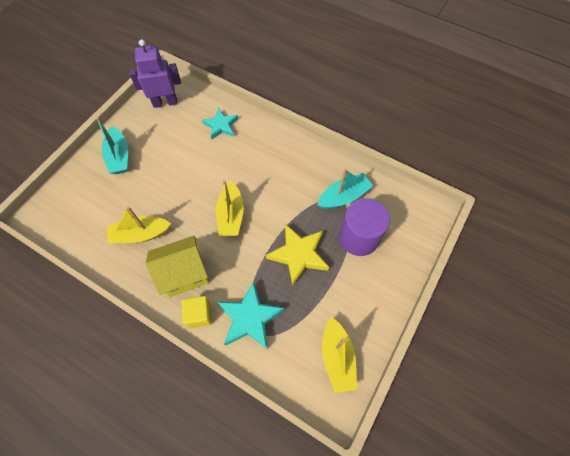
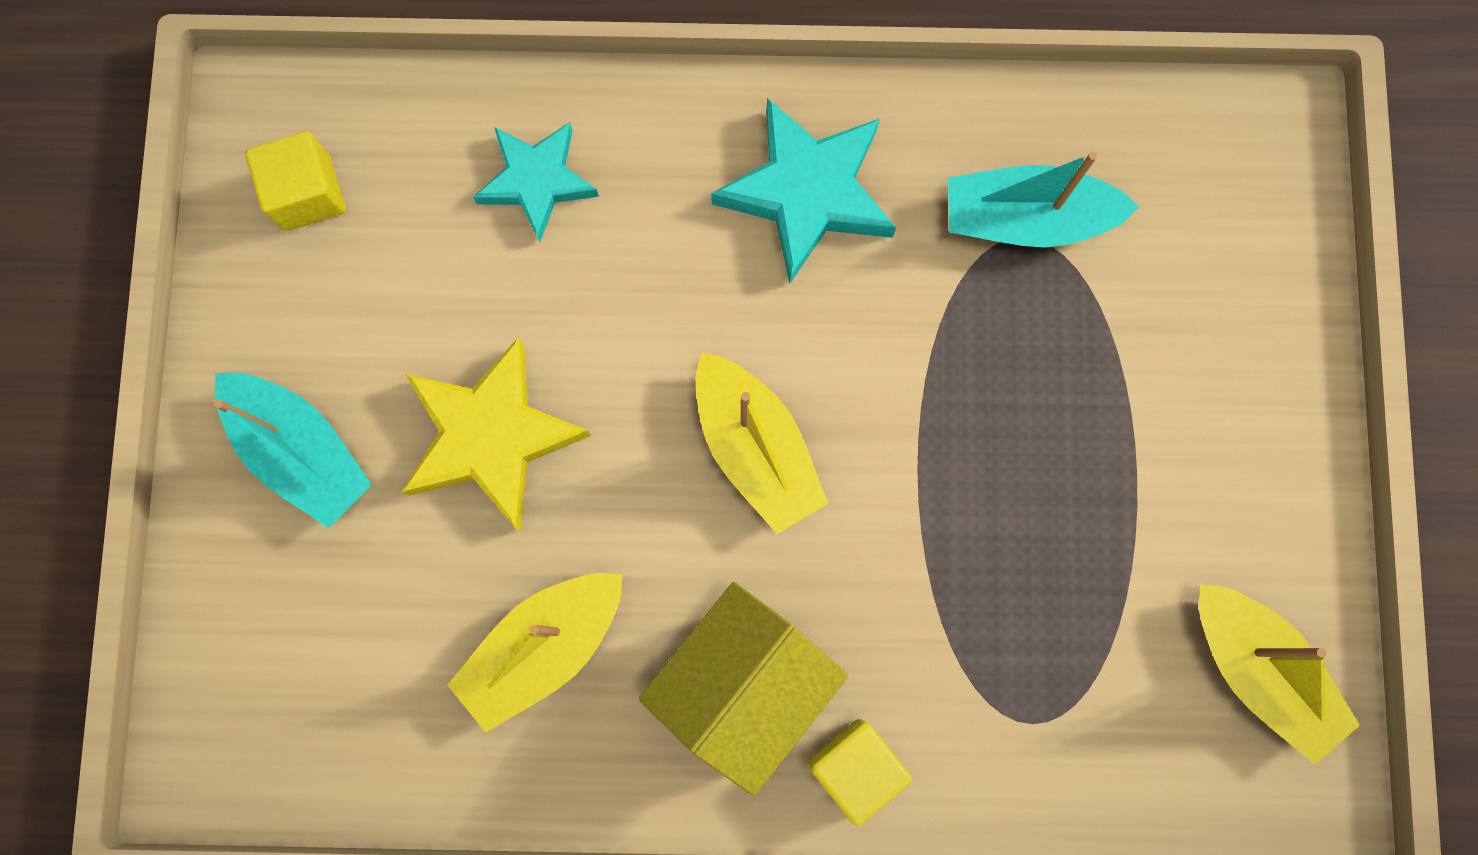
camera: 30 degrees left, 15 degrees up
purple robot [129,39,181,108] -> yellow cube [245,131,346,231]
turquoise star [217,281,284,349] -> turquoise star moved to [711,98,896,283]
yellow star [266,224,329,286] -> yellow star moved to [401,337,591,531]
turquoise boat [317,169,373,209] -> turquoise boat turned 120 degrees counterclockwise [948,152,1139,247]
purple cylinder [339,198,390,256] -> none

